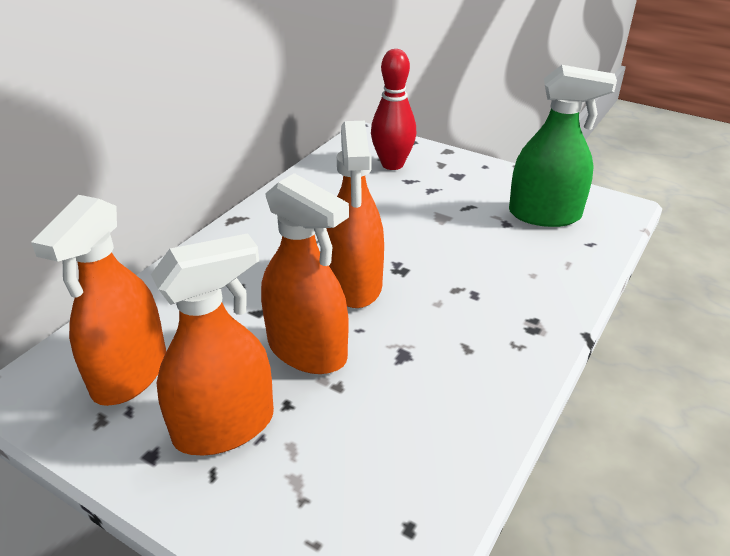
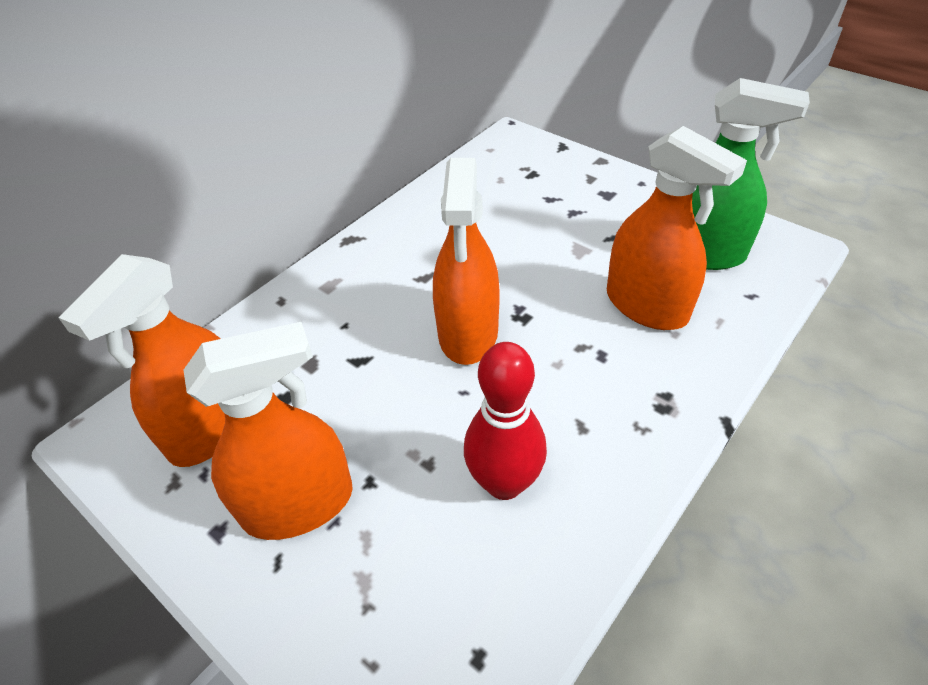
camera: 10 degrees right, 10 degrees up
orange spray bottle [261,173,349,374] -> orange spray bottle moved to [607,126,747,330]
red bowling pin [371,49,416,170] -> red bowling pin moved to [464,342,547,500]

